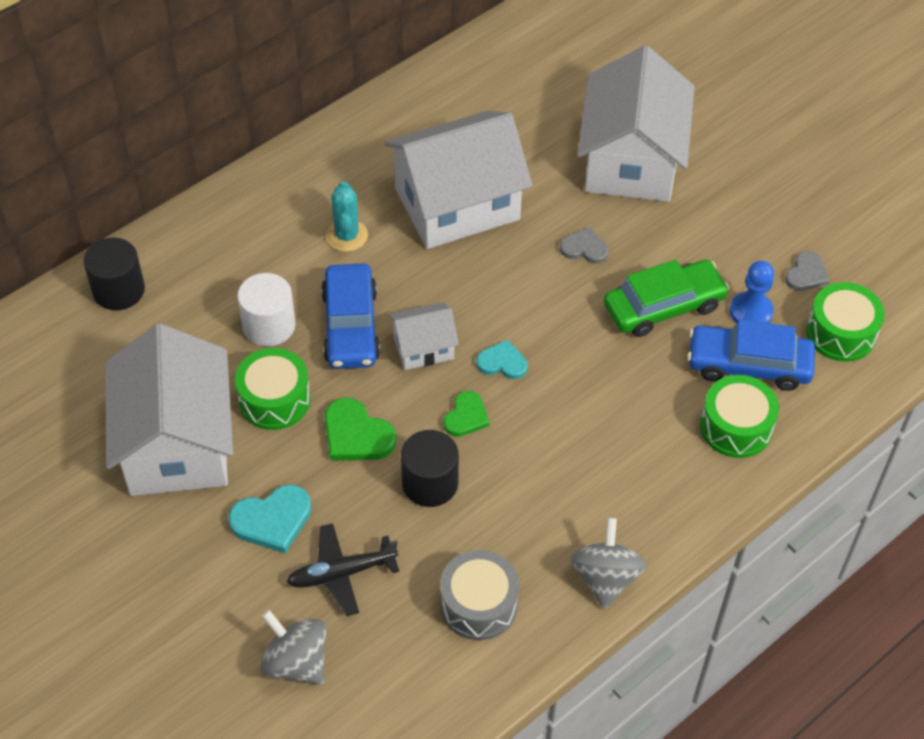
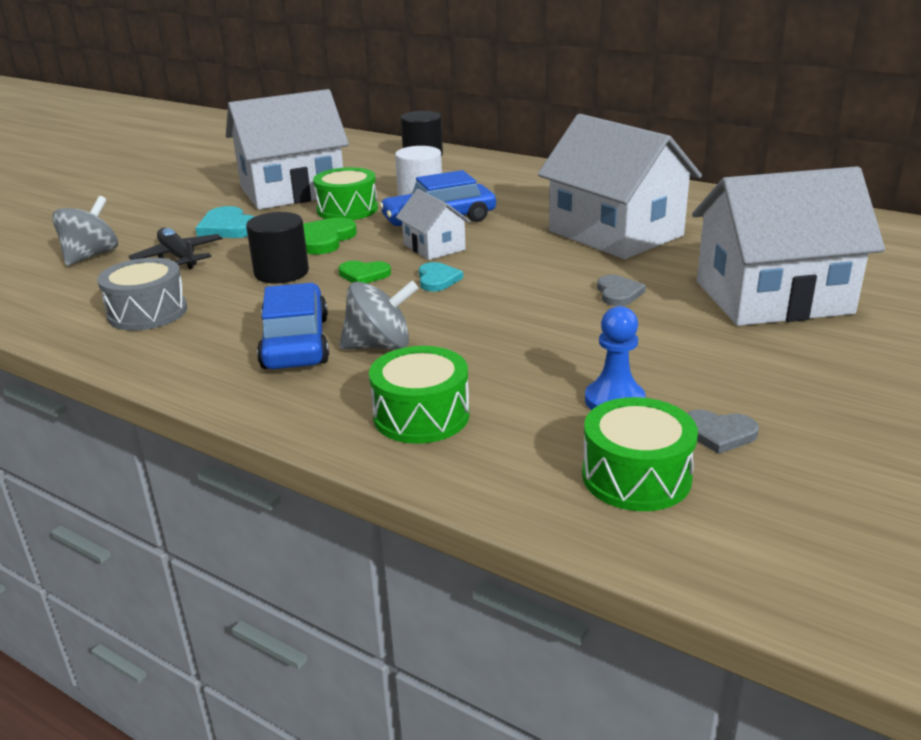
camera: 75 degrees right, 25 degrees down
turquoise cactus [326,181,368,252] -> none
grey spinning top [570,518,646,609] -> grey spinning top moved to [339,281,419,350]
green car [604,260,729,337] -> none
blue car [687,320,815,391] -> blue car moved to [257,283,329,369]

